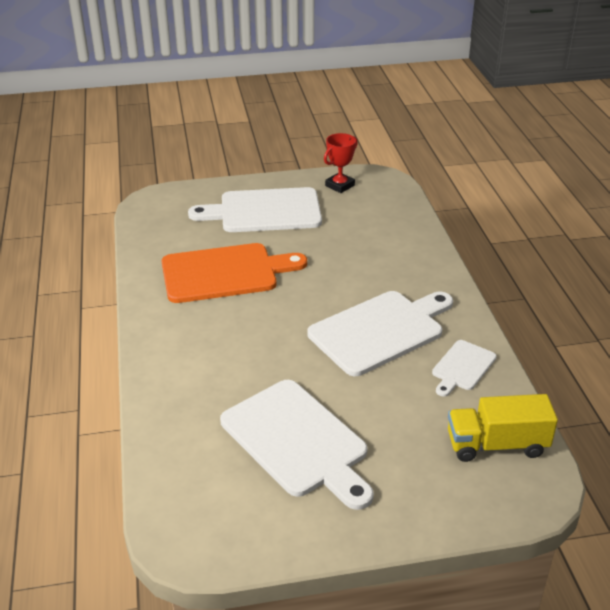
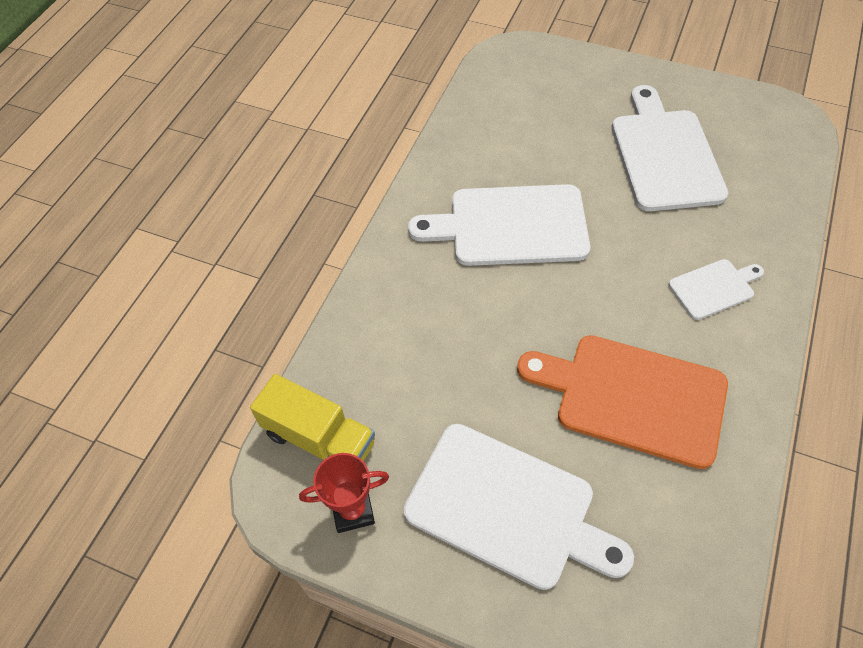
camera: 145 degrees left, 20 degrees up
white cutting board [432,340,497,397] -> white cutting board moved to [669,259,764,320]
yellow truck [448,394,558,462] -> yellow truck moved to [250,374,375,461]

